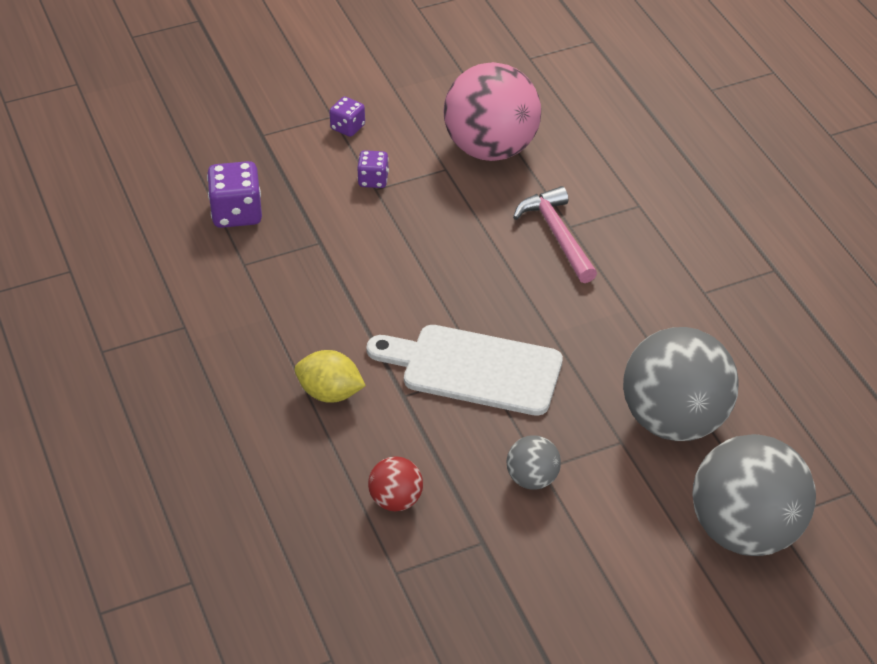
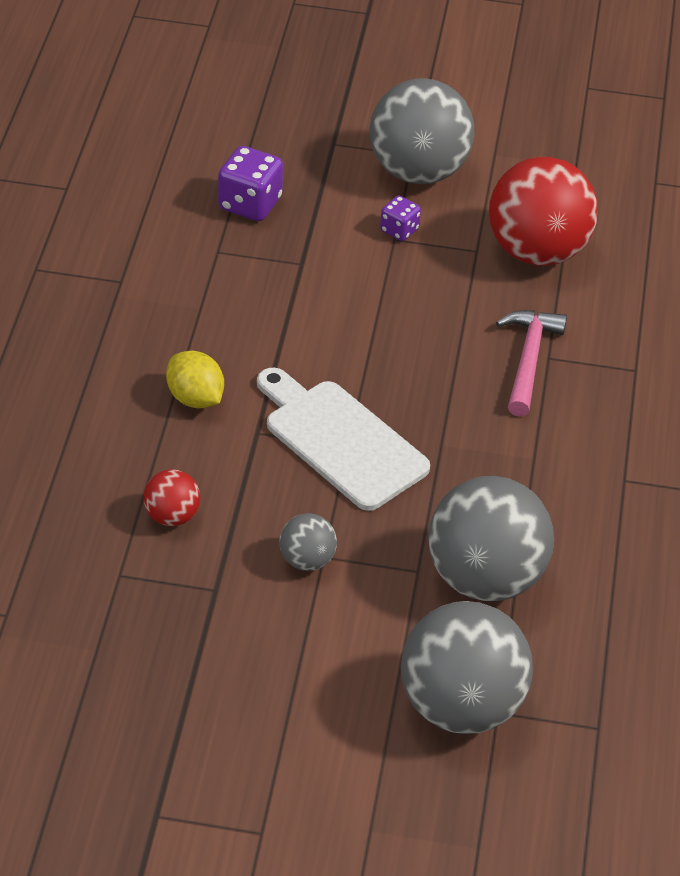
camera: 30 degrees right, 0 degrees up
purple dice [329,97,365,137] -> grey ball [369,78,475,184]
pink ball [443,62,541,161] -> red ball [489,157,598,266]

